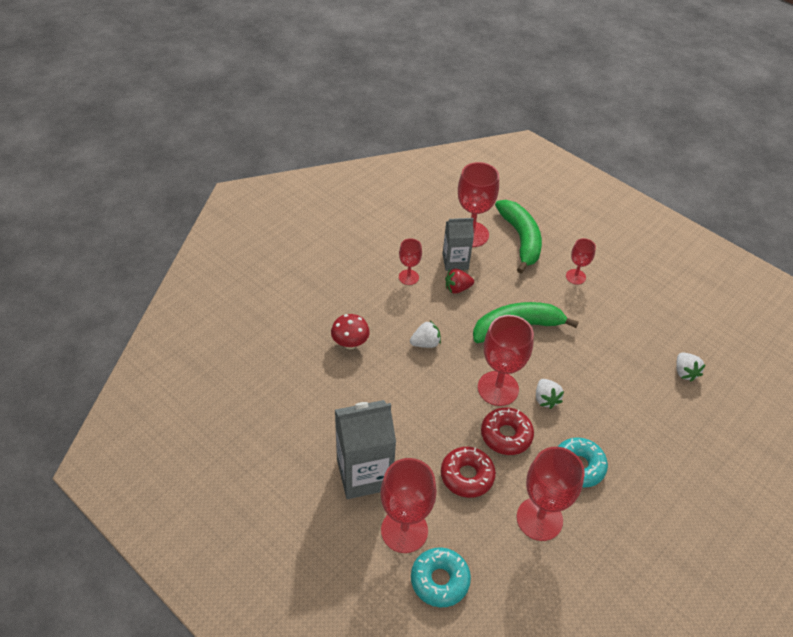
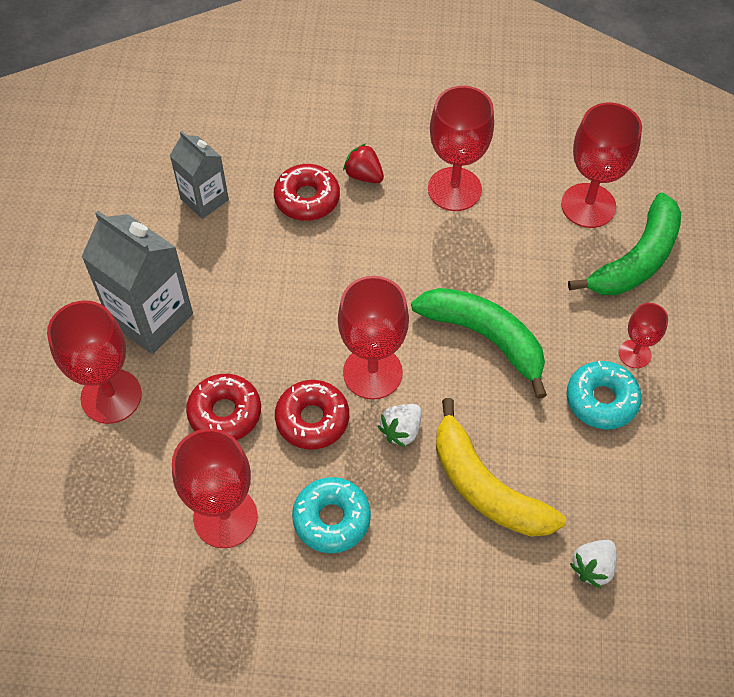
camera: 55 degrees right, 10 degrees up
red mushroom [331,314,370,349] -> red donut [274,164,340,221]
red goblet [399,238,422,285] -> red goblet [428,86,494,211], size x1.82
white strawberry [410,321,441,348] -> none
turquoise donut [411,547,471,607] -> turquoise donut moved to [567,361,642,430]
grey carton [443,218,474,271] -> grey carton moved to [170,131,229,219]
red strawberry [445,269,474,294] -> red strawberry moved to [343,143,384,183]
none -> yellow banana [436,398,566,537]

